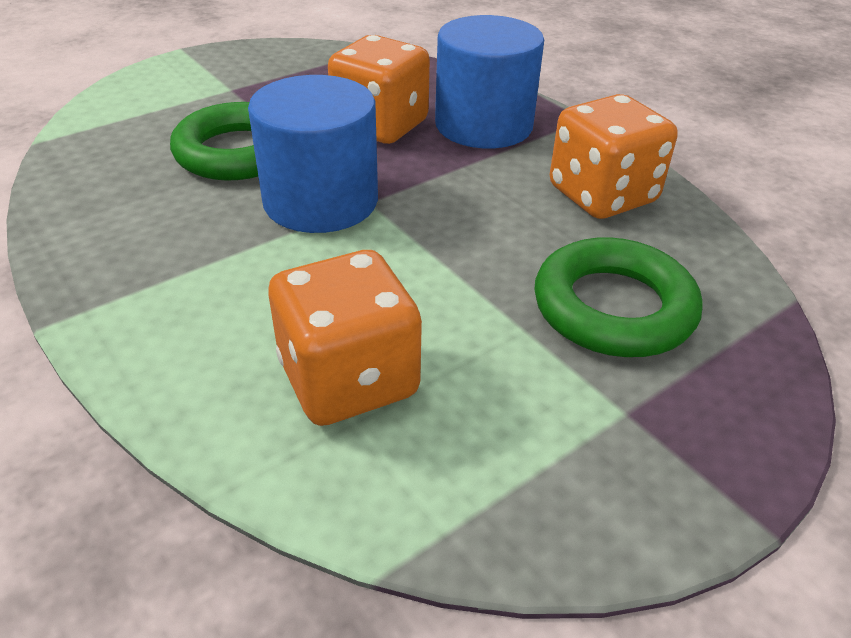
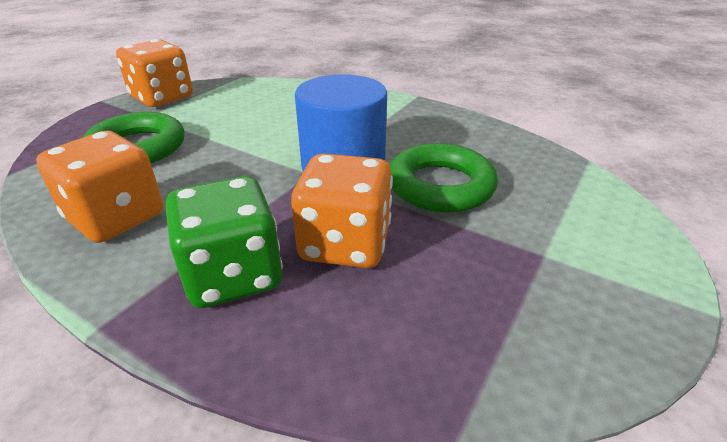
camera: 160 degrees right, 5 degrees down
orange dice [269,250,422,426] -> orange dice moved to [116,39,193,107]
blue cylinder [435,15,544,148] -> green dice [166,176,283,308]

